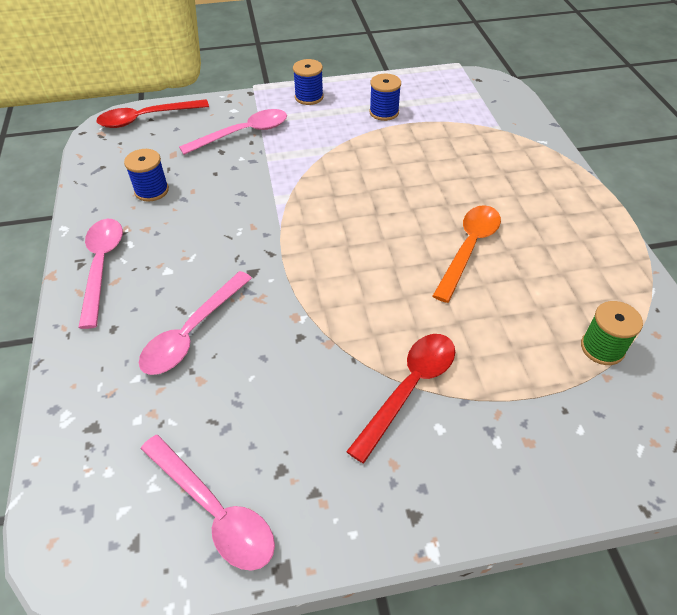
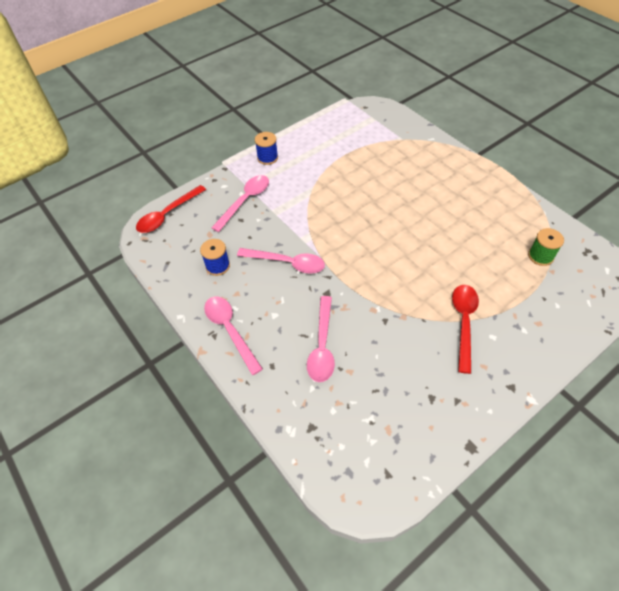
camera: 25 degrees left, 5 degrees up
pink spoon [141,435,275,571] -> pink spoon moved to [237,248,325,274]
blue spool [369,74,401,121] -> none
orange spoon [433,205,501,303] -> none

